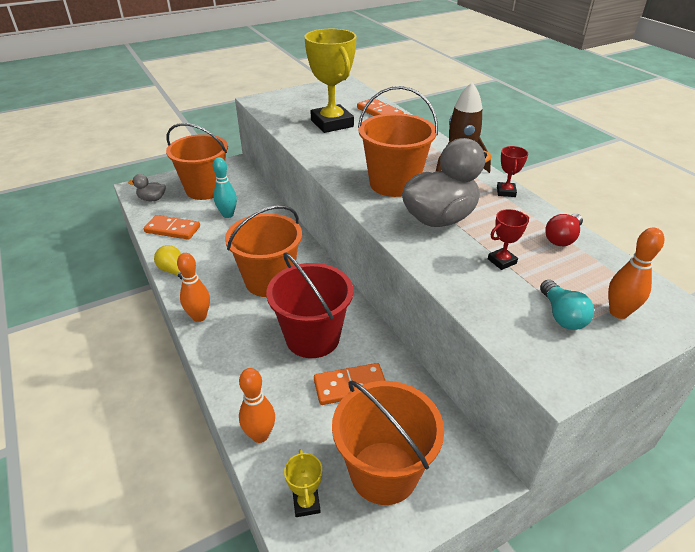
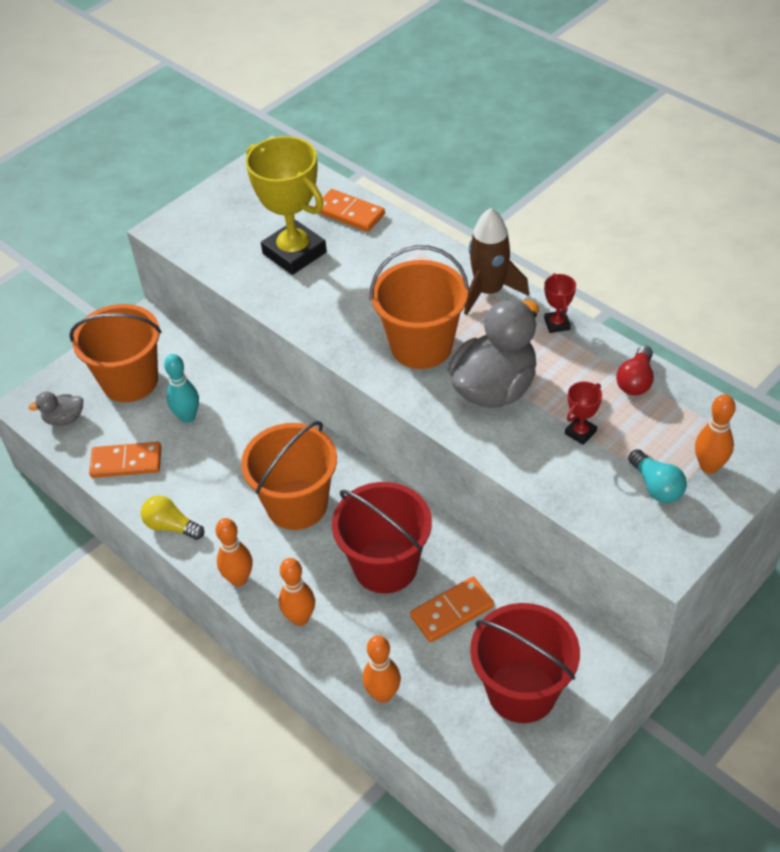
camera: 15 degrees left, 10 degrees up
yellow trophy [284,449,322,517] -> none
orange bucket [332,381,444,505] -> red bucket [470,603,580,723]
none -> orange bowling pin [279,558,315,626]

